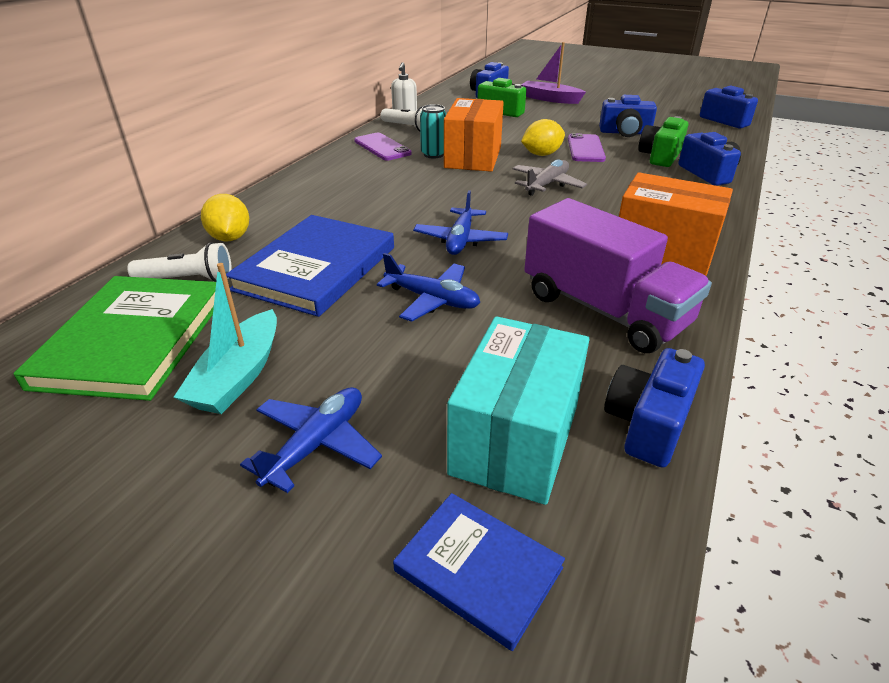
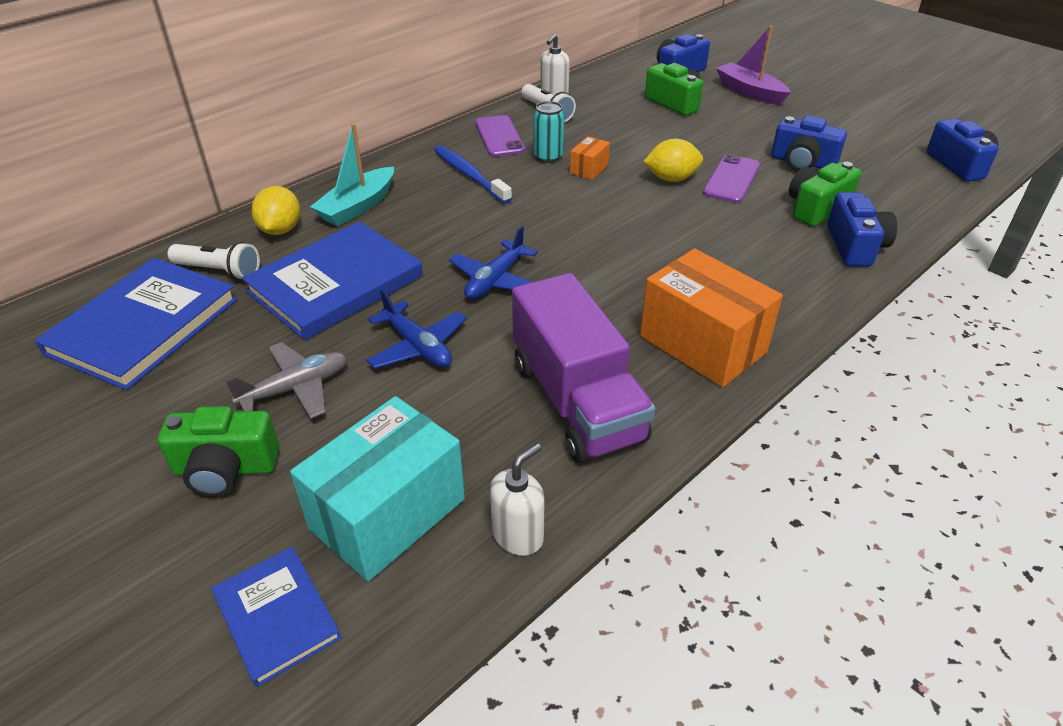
camera: 20 degrees right, 5 degrees up
green book [13,276,216,401] -> blue book [35,258,238,390]
turquoise boat [174,263,277,414] -> turquoise boat moved to [310,123,394,226]
blue plane [240,387,382,493] -> green camera [158,406,279,497]
orange box [444,98,504,172] -> orange box [570,136,610,180], size x0.45
grey plane [512,159,587,196] -> grey plane moved to [225,342,347,419]
blue camera [604,348,705,468] -> white soap dispenser [490,443,545,556]
none -> blue toothbrush [434,145,512,204]

